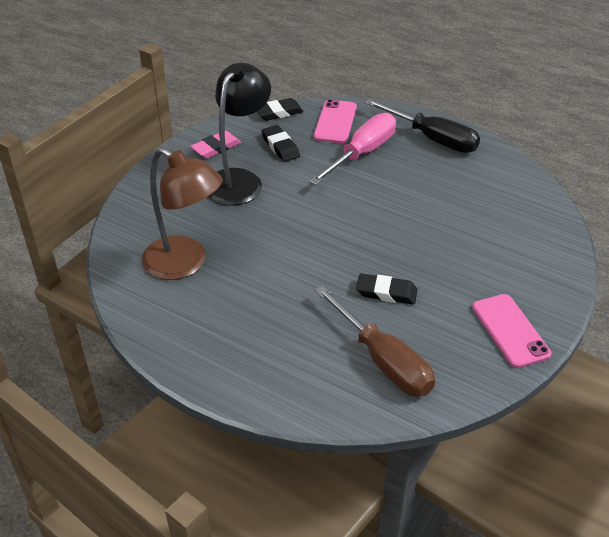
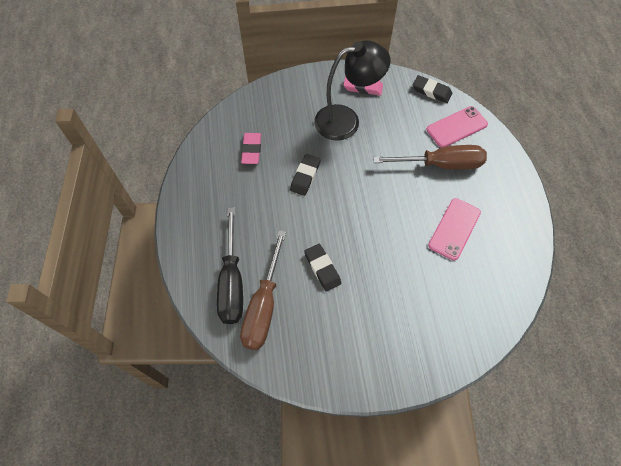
camera: 50 degrees right, 20 degrees up
brown lamp [142,147,223,280] -> pink eraser [241,133,261,164]
black eraser [261,125,300,162] -> black eraser moved to [290,154,321,196]
pink screwdriver [309,113,396,185] -> brown screwdriver [373,145,487,169]
black screwdriver [365,99,480,153] -> black screwdriver moved to [217,207,243,324]
pink phone [472,294,551,368] -> pink phone moved to [428,198,481,261]

